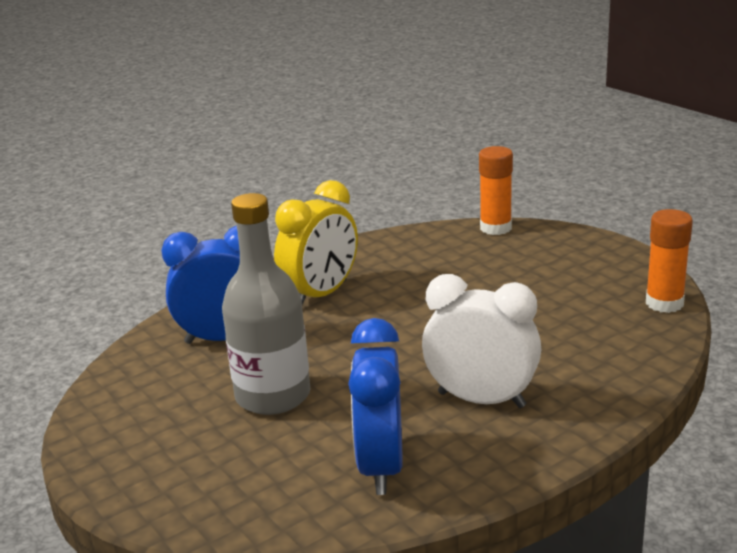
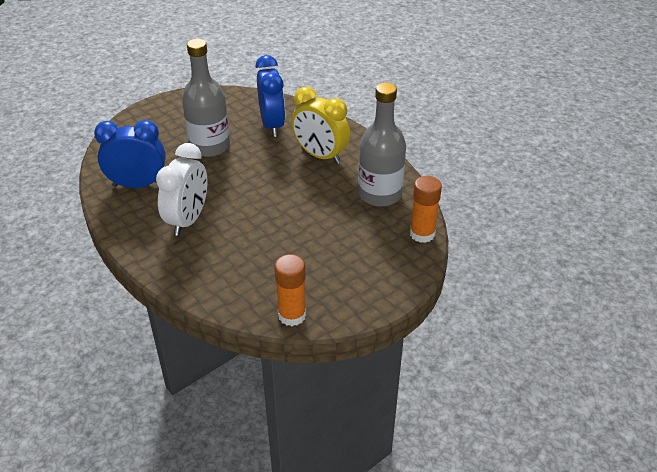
camera: 85 degrees right, 15 degrees up
none -> grey bottle [358,83,406,207]

